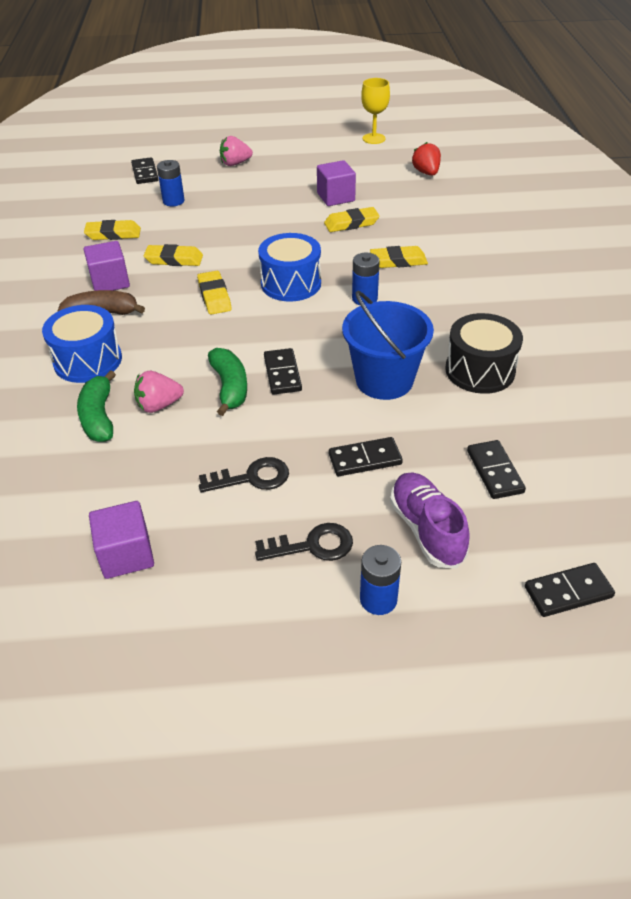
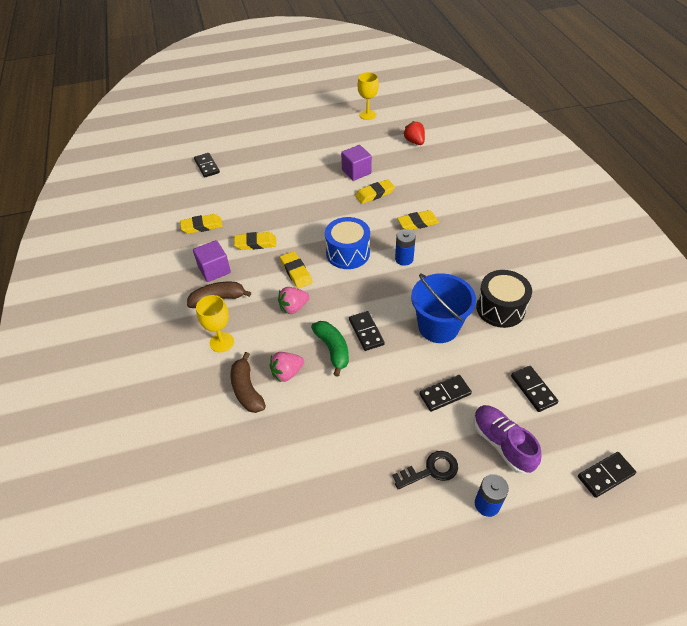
camera: 10 degrees left, 5 degrees up
blue drum [42,305,122,383] -> yellow goblet [196,295,234,352]
green banana [77,370,116,442] -> brown banana [231,352,266,413]
purple cube [89,501,154,579] -> none
blue battery [157,160,184,206] -> none
black key [199,457,289,492] -> none
pink strawberry [220,136,253,166] -> pink strawberry moved to [278,287,310,314]

